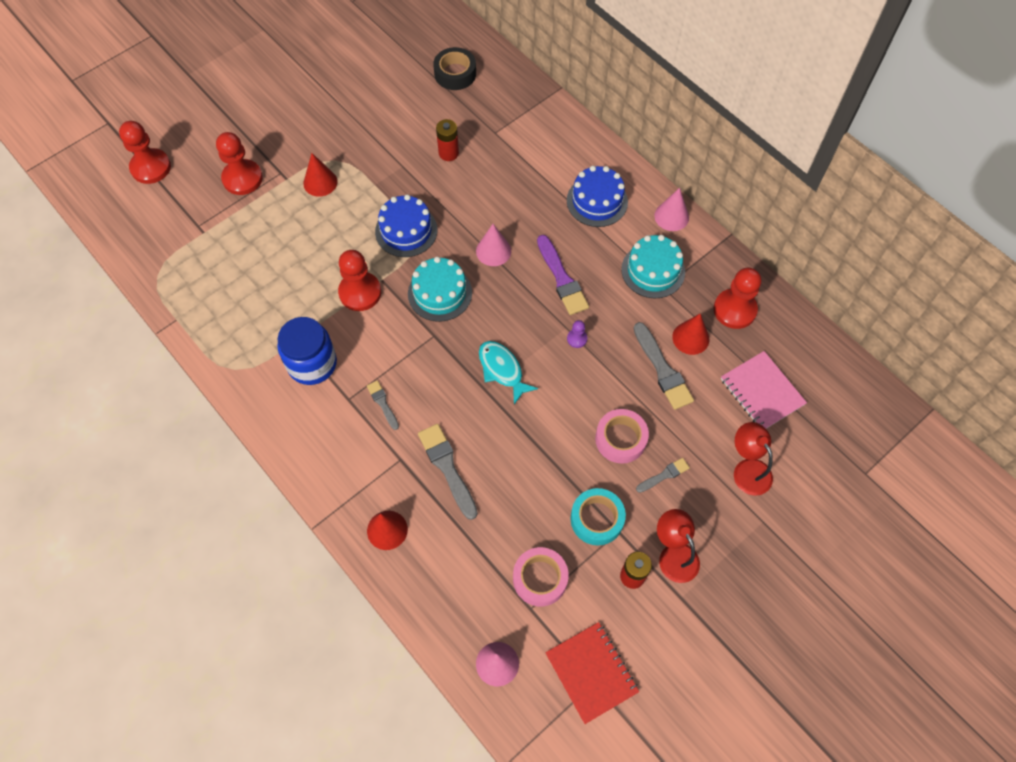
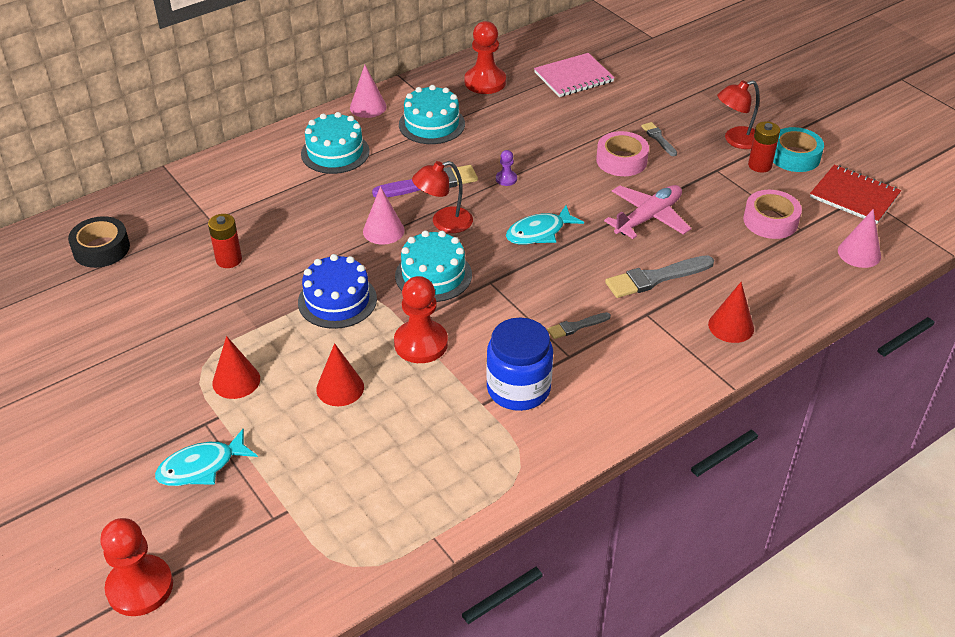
camera: 85 degrees left, 20 degrees down
red pawn [216,132,263,195] -> turquoise fish [155,429,258,486]
red notebook [545,622,639,724] -> red notebook turned 60 degrees clockwise [810,165,901,224]
blue cake [567,166,628,227] -> turquoise cake [301,112,370,174]
turquoise tape [571,488,626,545] -> turquoise tape moved to [773,127,824,172]
grey brush [633,322,694,410] -> none
red cone [672,314,710,355] -> red cone moved to [316,343,364,406]
red lamp [734,422,773,496] -> red lamp moved to [412,161,473,233]
none -> pink plane [604,185,691,239]

